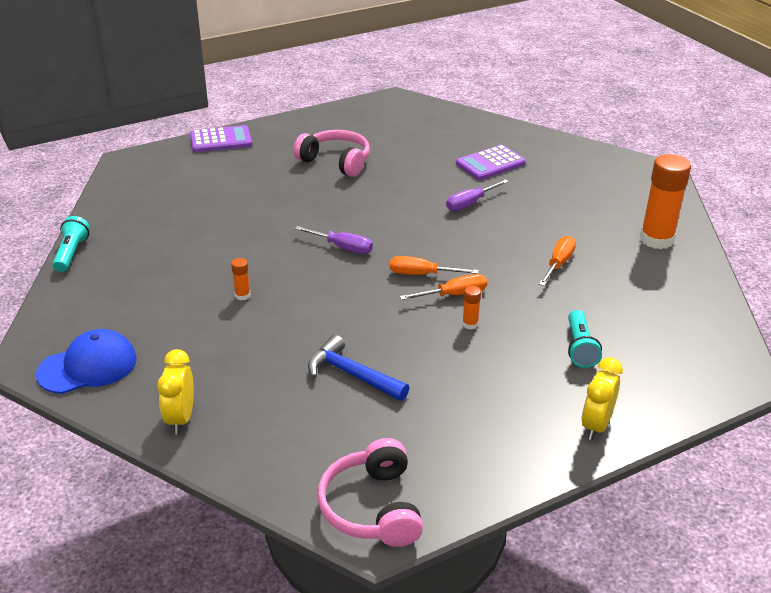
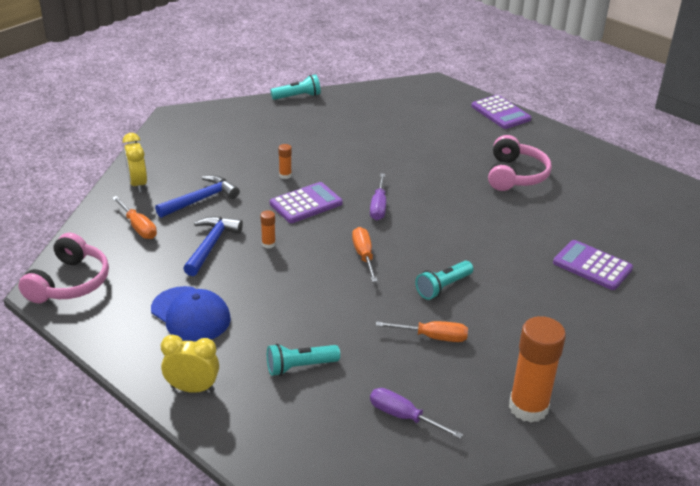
camera: 70 degrees right, 0 degrees up
blue cap [36,329,137,394] -> blue cap moved to [151,286,231,342]
yellow clock [157,349,194,434] -> yellow clock turned 90 degrees counterclockwise [123,133,147,192]
pink headphones [317,438,423,547] -> pink headphones turned 135 degrees clockwise [18,233,109,304]
orange screwdriver [400,274,487,300] -> orange screwdriver moved to [112,196,157,239]
purple screwdriver [446,179,509,211] -> purple screwdriver moved to [370,388,463,439]
orange glue stick [462,286,481,329] -> orange glue stick moved to [261,210,276,249]
none -> blue hammer [155,175,240,218]
none -> purple calculator [270,182,343,223]
none -> turquoise flashlight [415,261,473,300]

